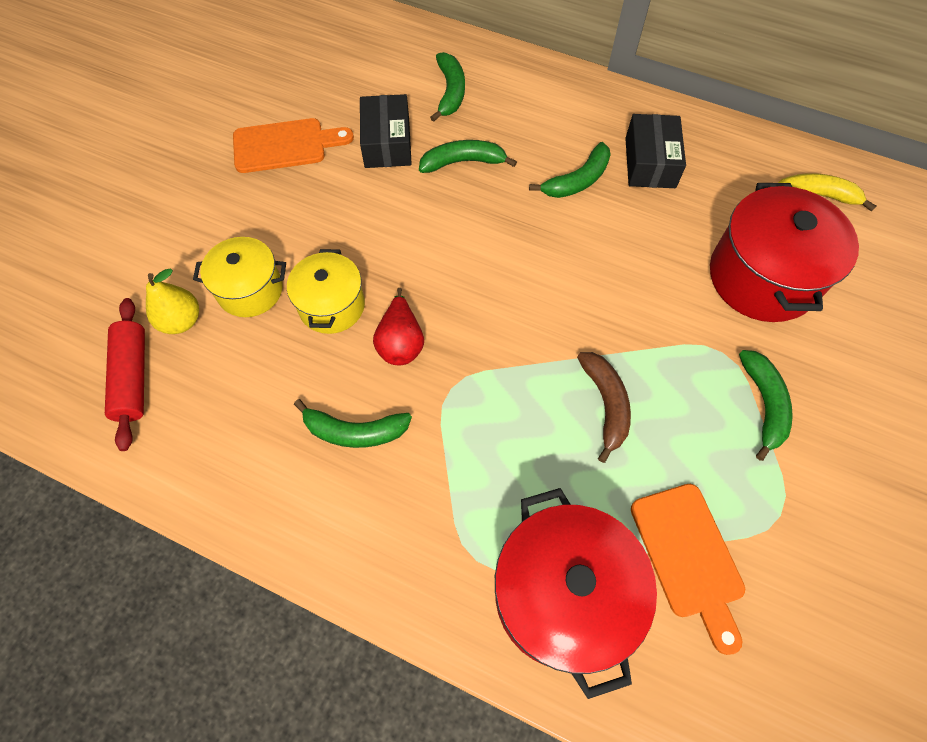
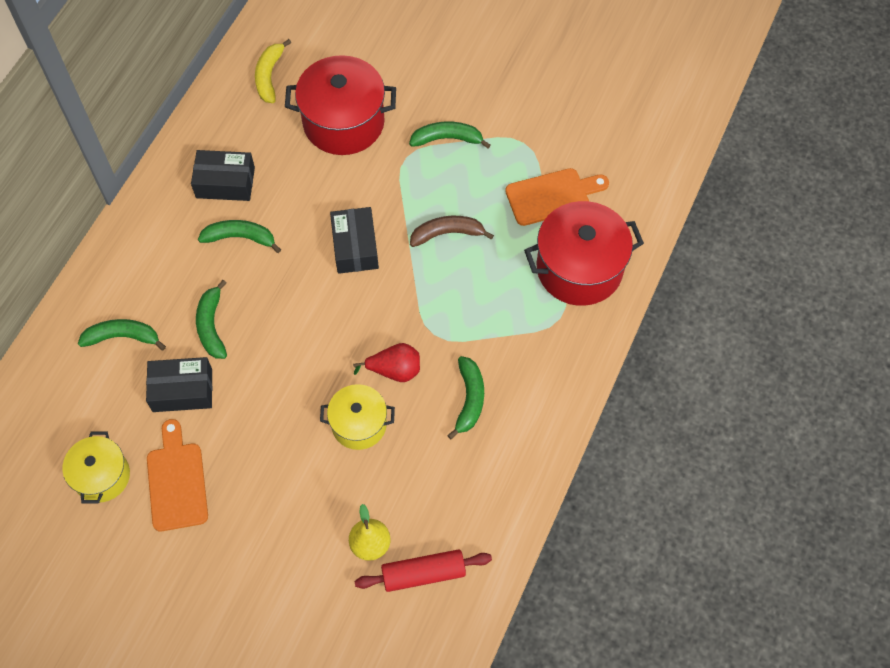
camera: 90 degrees left, 0 degrees up
yellow pot [193,237,286,317] -> yellow pot moved to [62,431,130,503]
green banana [529,142,611,198] -> green banana turned 45 degrees counterclockwise [198,220,281,253]
none -> black box [330,207,379,274]

